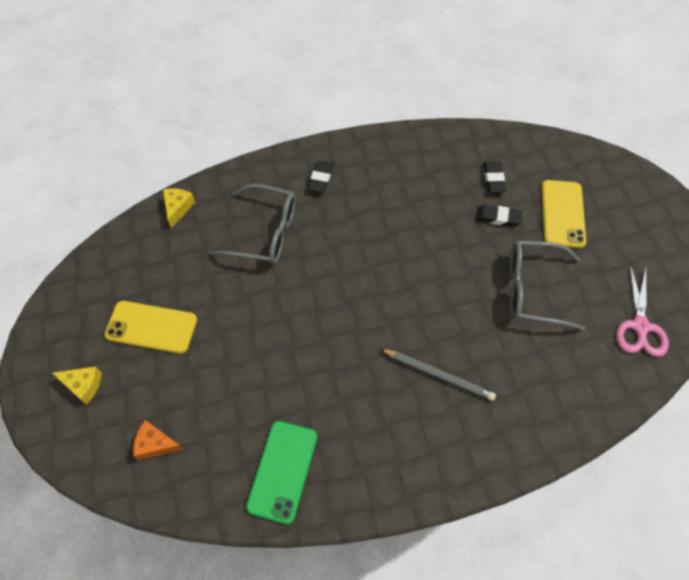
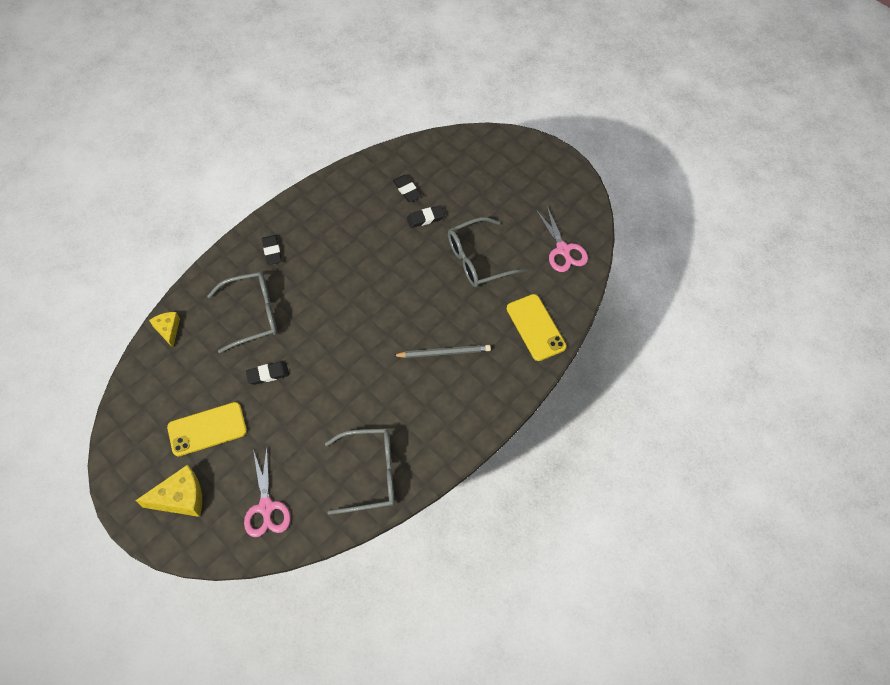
camera: 30 degrees left, 0 degrees up
yellow cheese [52,367,102,405] -> yellow cheese [135,465,202,517], size x1.58
orange cheese [133,420,184,460] -> pink scissors [244,448,290,537]
green phone [246,421,317,524] -> grey glasses [325,429,395,515]
yellow phone [542,180,586,248] -> yellow phone moved to [507,294,567,361]
none -> black eraser [246,362,289,385]

